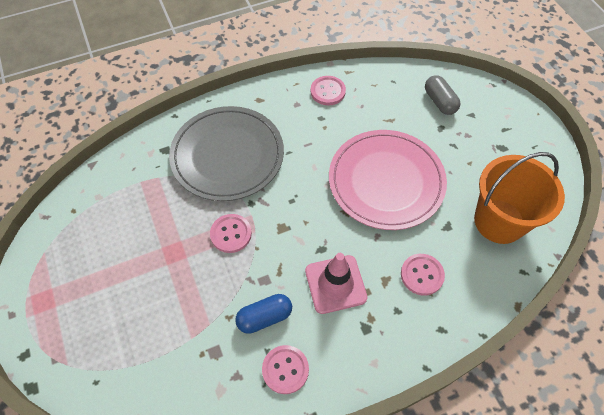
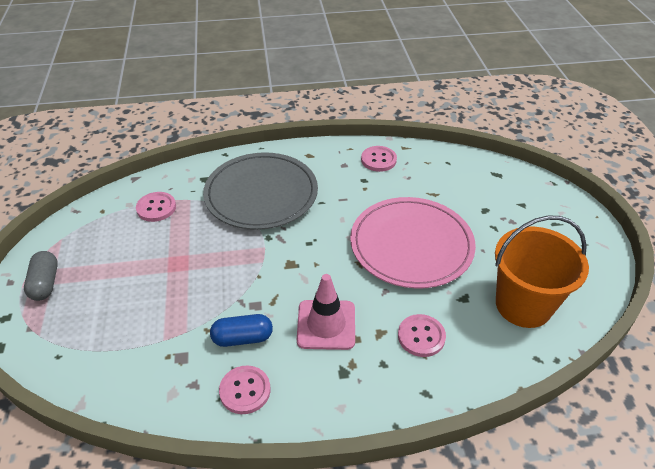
camera: 15 degrees right, 15 degrees down
pink button [210,214,252,253] -> pink button moved to [136,192,176,222]
grey capsule [425,75,460,115] -> grey capsule moved to [24,251,58,301]

